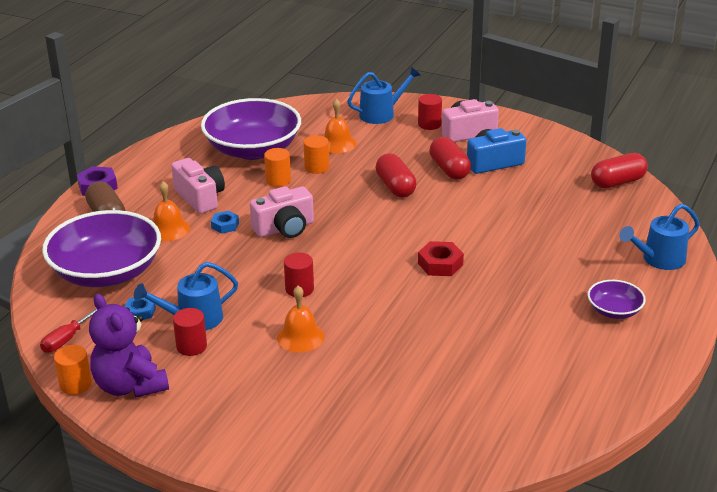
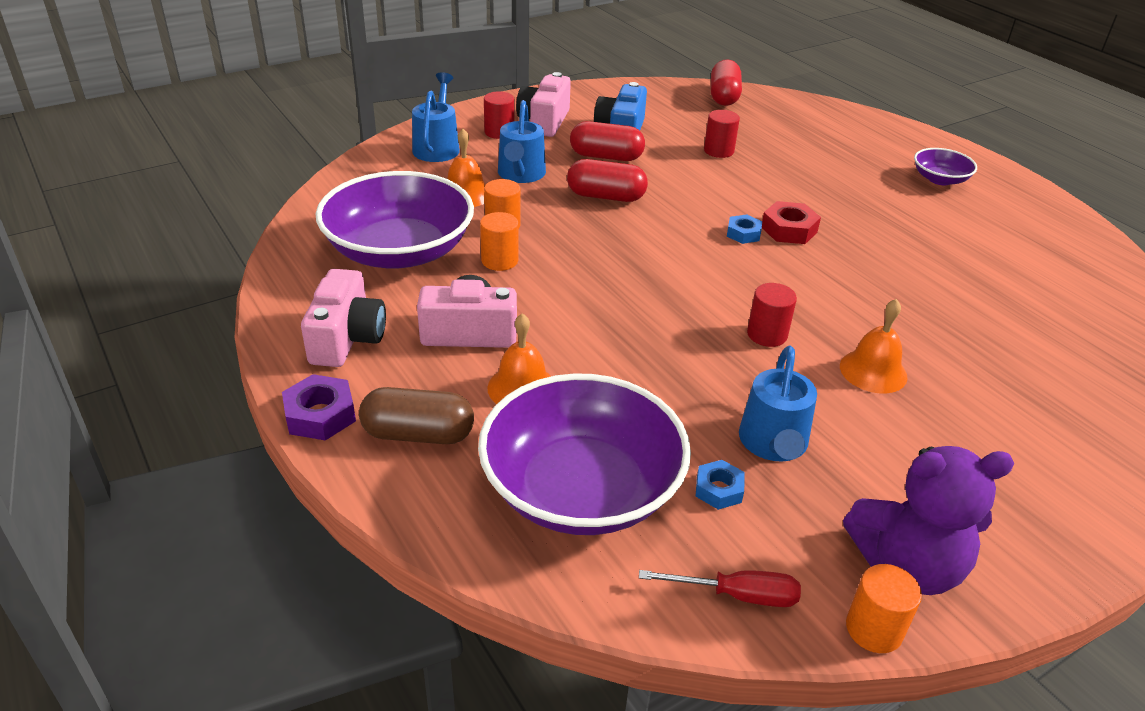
camera: 60 degrees left, 5 degrees up
red screwdriver [40,303,108,353] -> red screwdriver turned 60 degrees counterclockwise [639,570,801,607]
red cylinder [173,308,207,356] -> red cylinder moved to [704,110,740,158]
blue nut [211,211,239,234] -> blue nut moved to [727,214,762,244]
pink camera [250,186,314,238] -> pink camera moved to [301,269,386,367]
blue watering can [619,204,700,270] -> blue watering can moved to [498,100,546,183]

